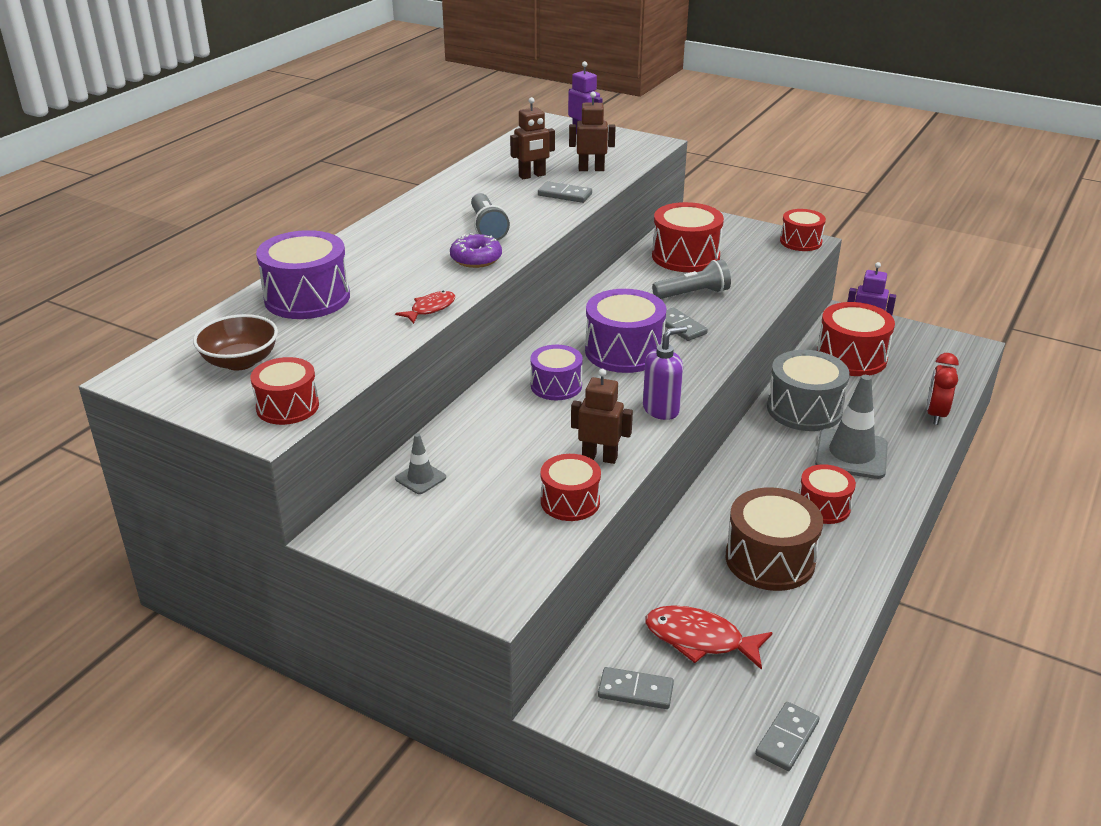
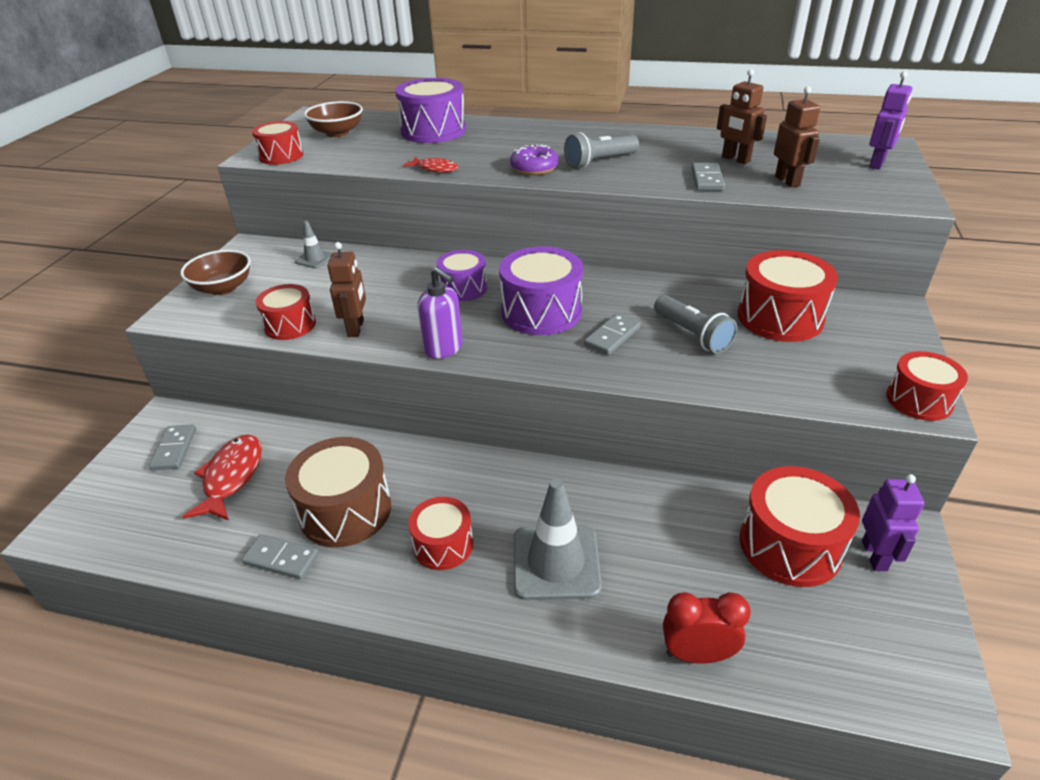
camera: 75 degrees right, 5 degrees up
grey domino [755,702,819,771] -> grey domino moved to [241,534,319,579]
grey drum [767,350,850,431] -> none
none -> brown bowl [180,250,251,295]

